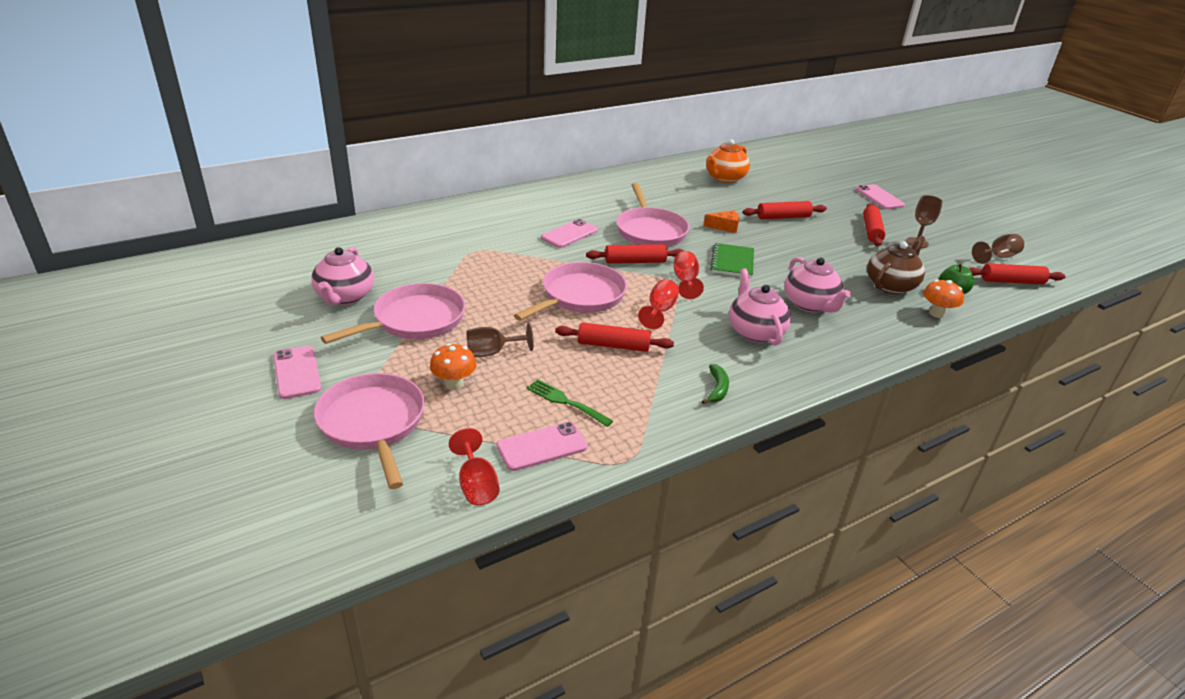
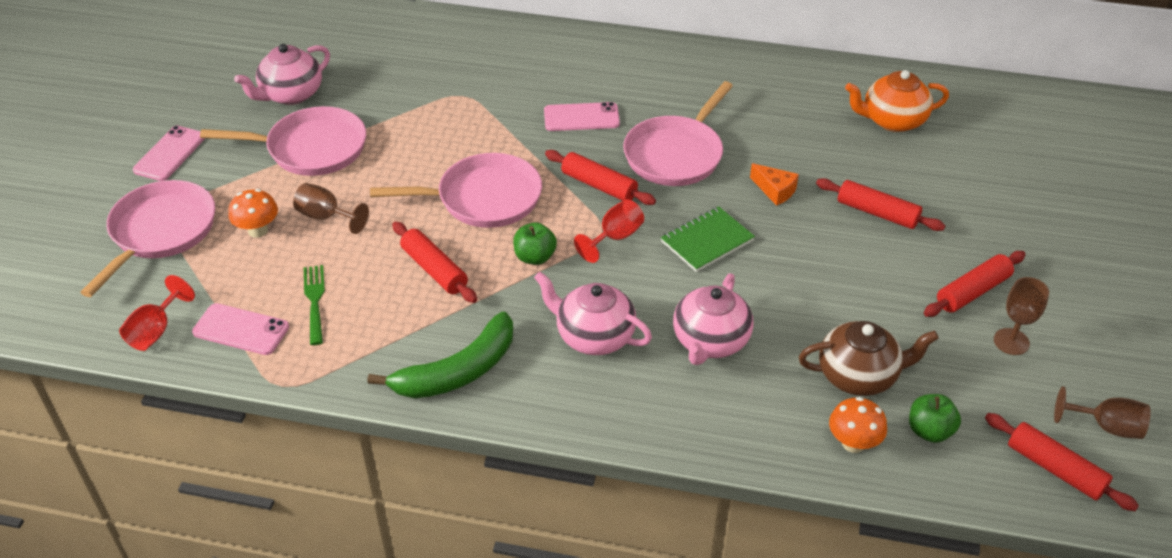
camera: 45 degrees right, 10 degrees up
red goblet [638,279,679,329] -> green apple [513,222,557,265]
green banana [702,364,729,404] -> green banana [367,312,513,398], size x2.08
pink teapot [729,268,791,346] -> pink teapot turned 90 degrees counterclockwise [534,272,652,355]
pink phone [856,184,905,209] -> none

